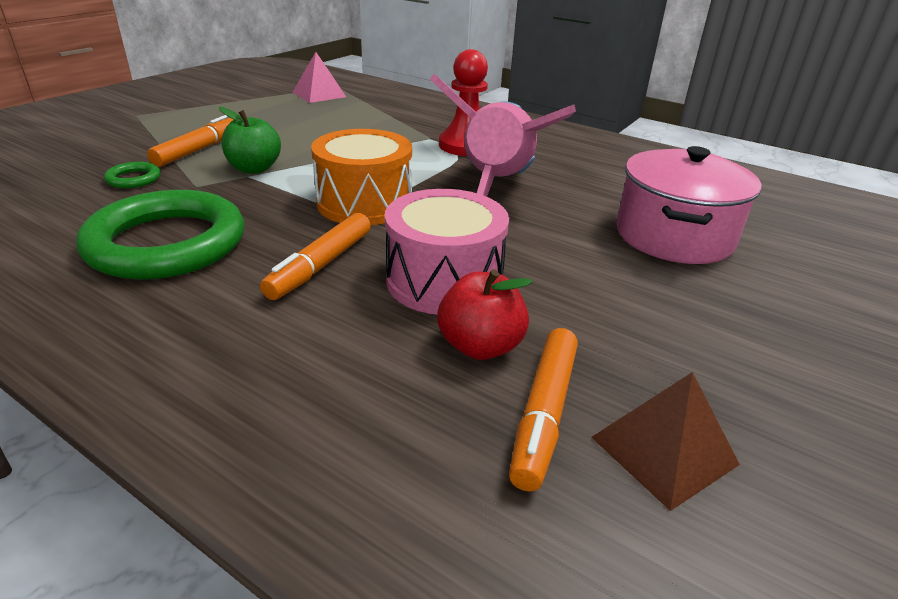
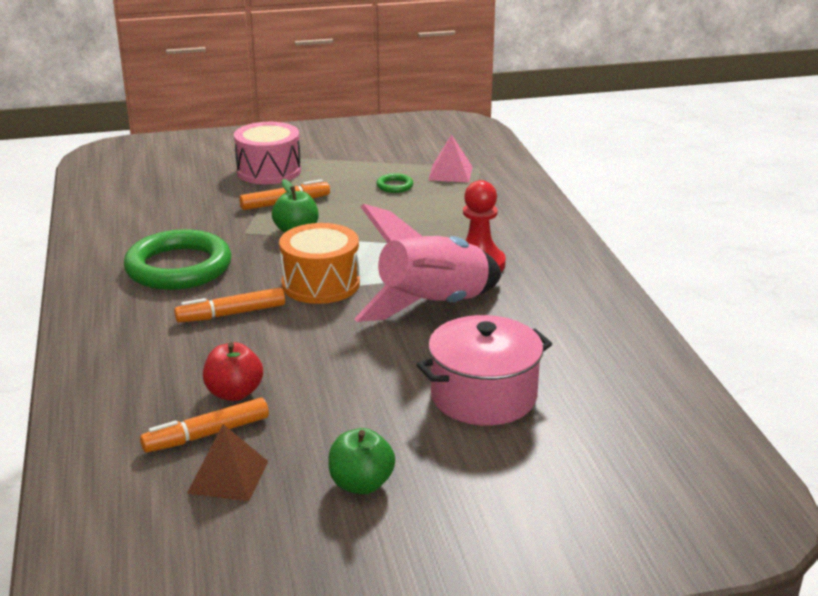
camera: 45 degrees right, 5 degrees down
green ring [104,162,160,188] -> green ring moved to [376,173,413,193]
pink drum [385,189,509,315] -> pink drum moved to [234,122,301,184]
none -> green apple [328,428,395,494]

